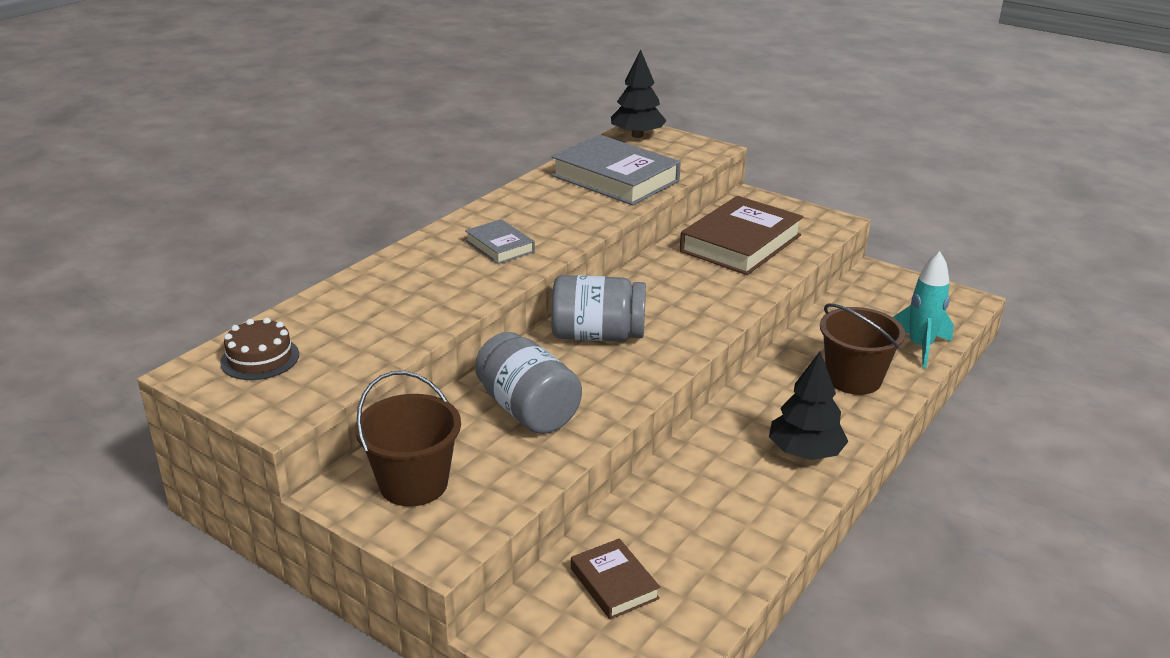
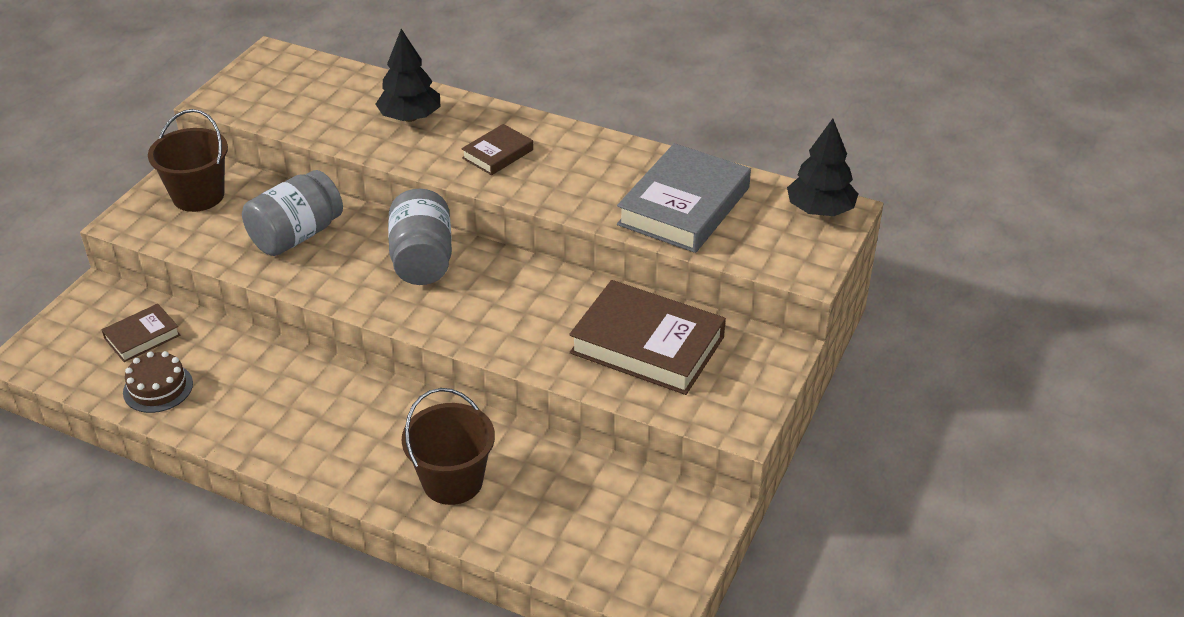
camera: 80 degrees right, 10 degrees up
brown cake [220,318,299,380] -> brown cake moved to [123,351,193,413]
grey book [465,219,535,264] -> brown book [461,124,533,175]
black tree [769,351,849,460] -> black tree moved to [376,29,440,122]
turquoise rocket [893,251,954,369] -> none

